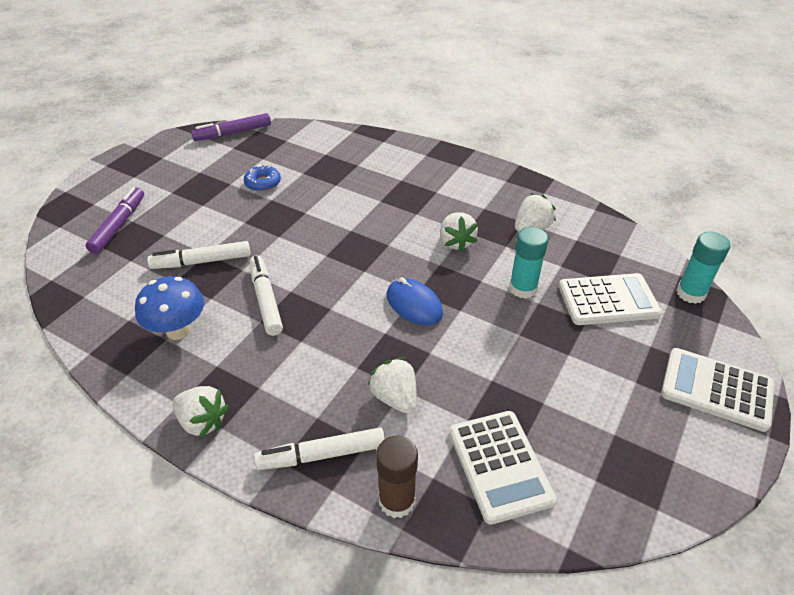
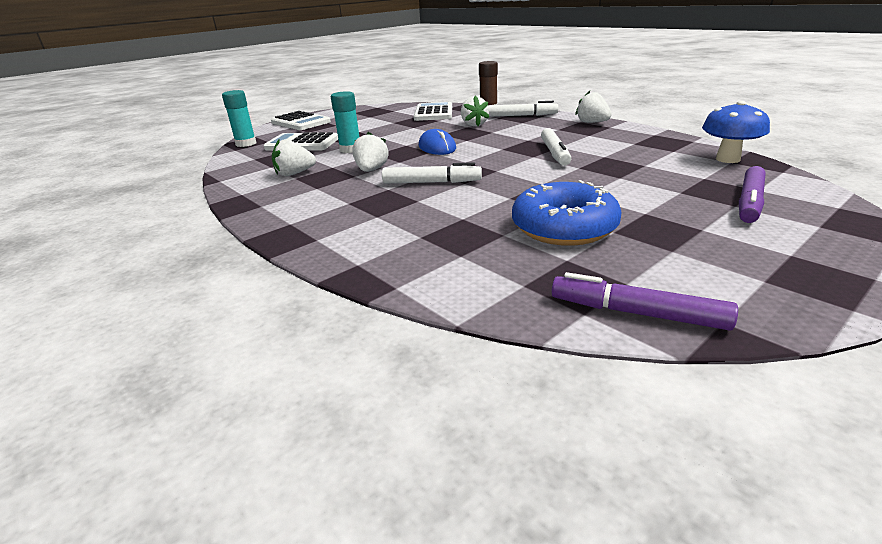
camera: 160 degrees left, 15 degrees down
blue mushroom [135,276,204,340] -> blue mushroom moved to [702,101,770,163]
white marker [147,241,251,269] -> white marker moved to [382,162,482,183]
purple marker [191,113,271,141] -> purple marker turned 150 degrees counterclockwise [552,272,738,331]
blue donut [244,164,281,192] -> blue donut [512,180,622,246], size x1.97

